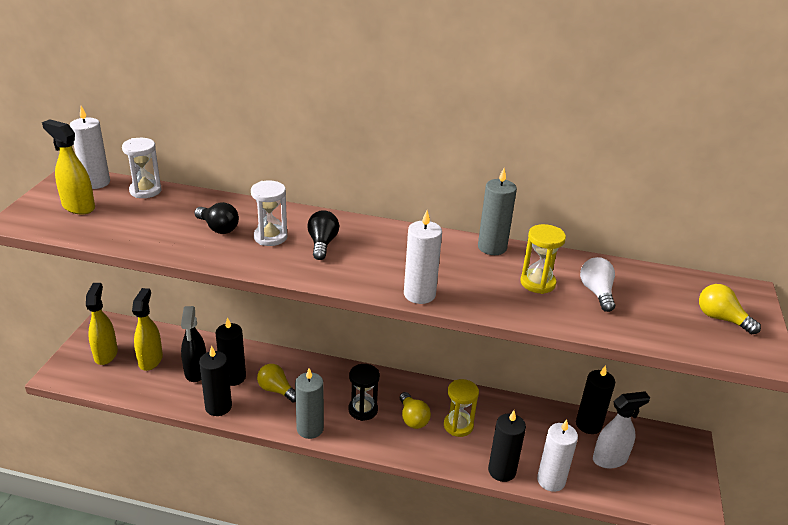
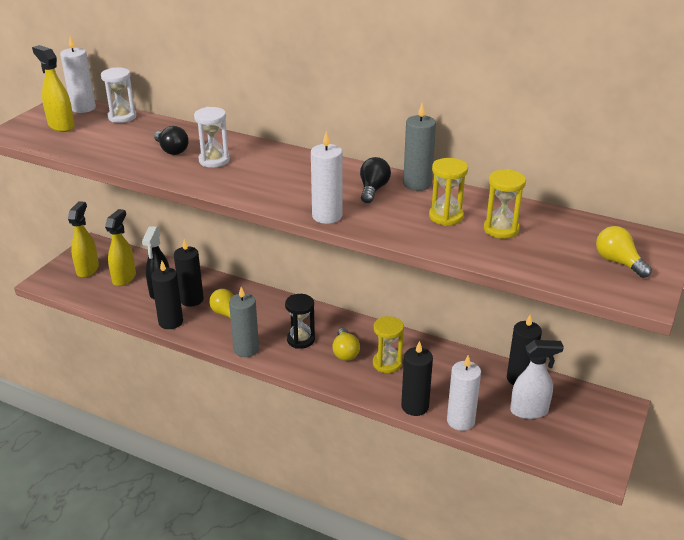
camera: 15 degrees right, 0 degrees up
black light bulb [307,210,339,260] -> black light bulb moved to [360,157,391,203]
white light bulb [580,257,615,312] -> yellow hourglass [484,169,526,239]

